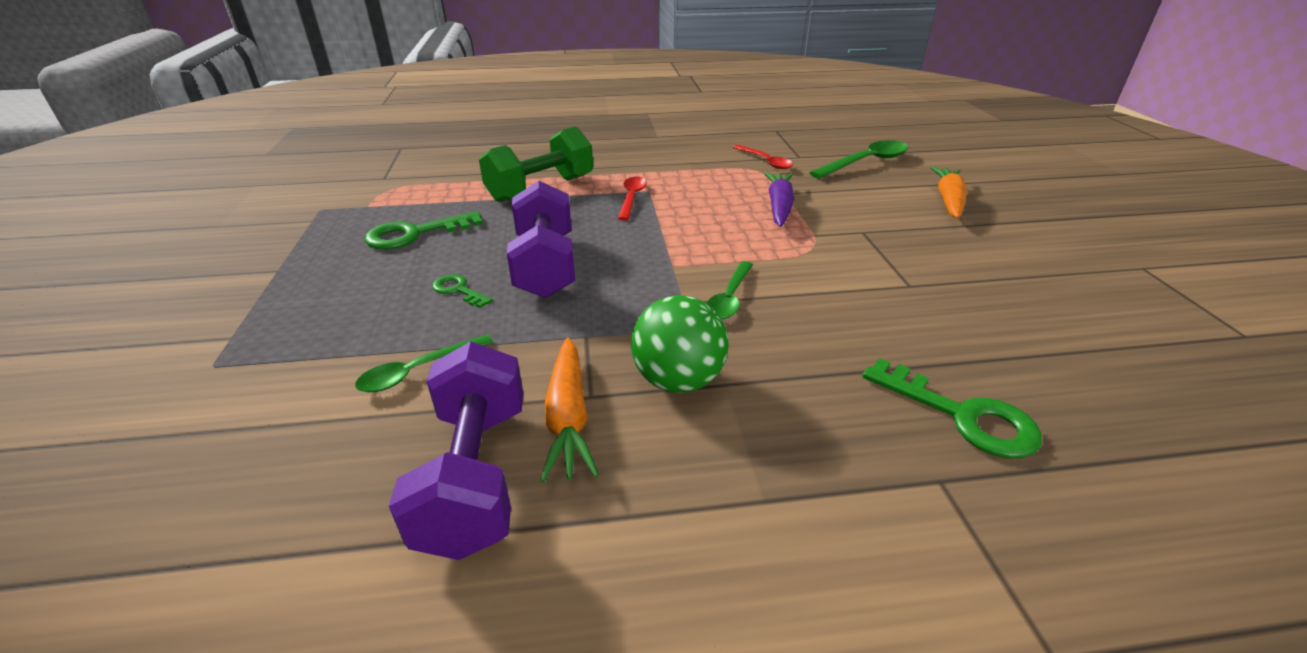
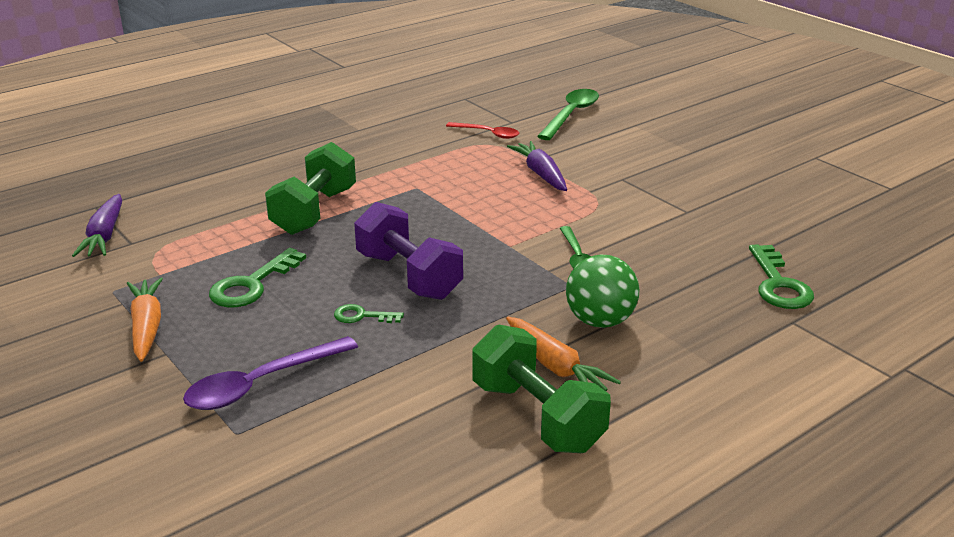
camera: 30 degrees left, 5 degrees down
green spoon [355,334,493,392] -> none
purple dumbbell [389,341,523,560] -> green dumbbell [472,324,611,453]
red spoon [618,177,647,221] -> none
green key [862,358,1042,459] -> green key turned 75 degrees clockwise [749,244,814,309]
orange carrot [930,166,967,218] -> orange carrot moved to [127,277,163,362]
none -> purple carrot [72,194,122,257]
none -> purple spoon [183,336,358,410]

